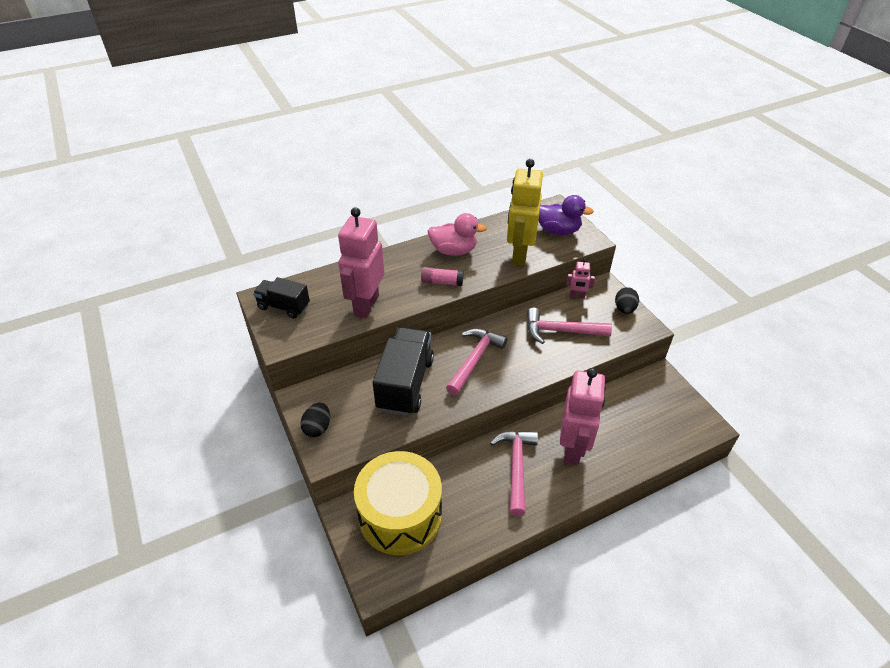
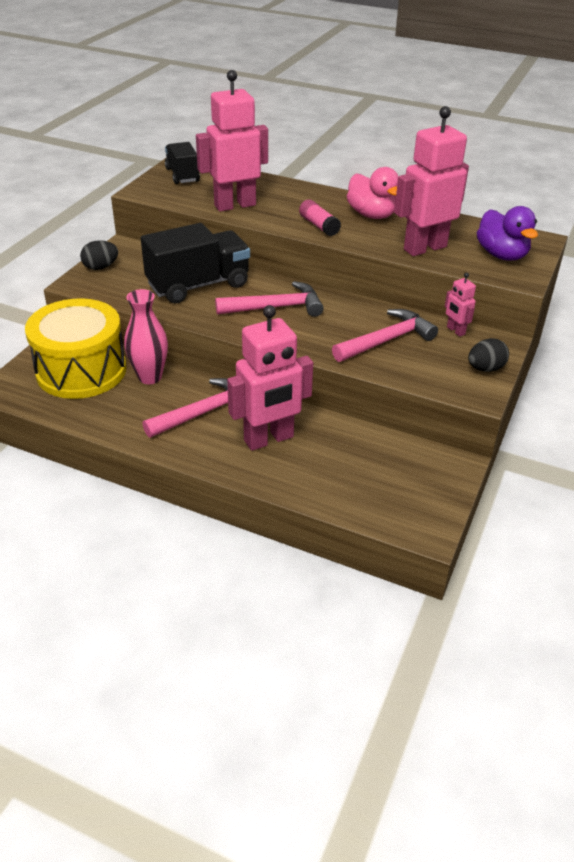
camera: 50 degrees right, 5 degrees down
yellow robot [507,159,543,266] -> pink robot [394,106,469,256]
pink hammer [527,308,612,344] -> pink hammer turned 90 degrees clockwise [332,309,438,362]
none -> pink vase [124,289,168,384]

